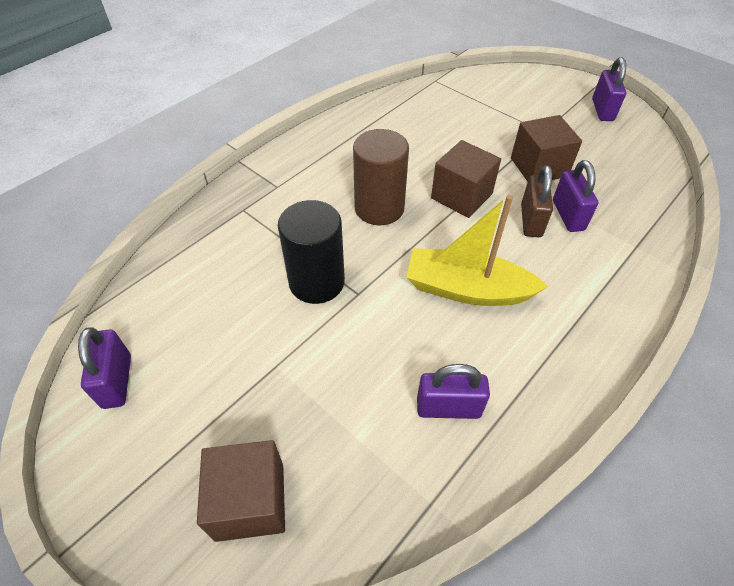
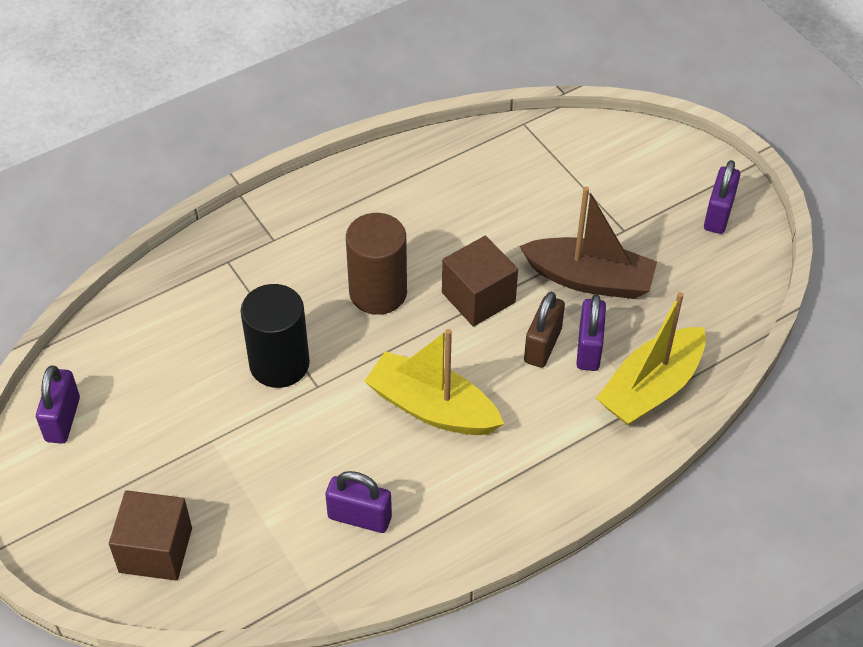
camera: 15 degrees right, 0 degrees up
brown cube [511,115,582,182] -> brown boat [520,187,657,299]
none -> yellow boat [596,292,706,426]

